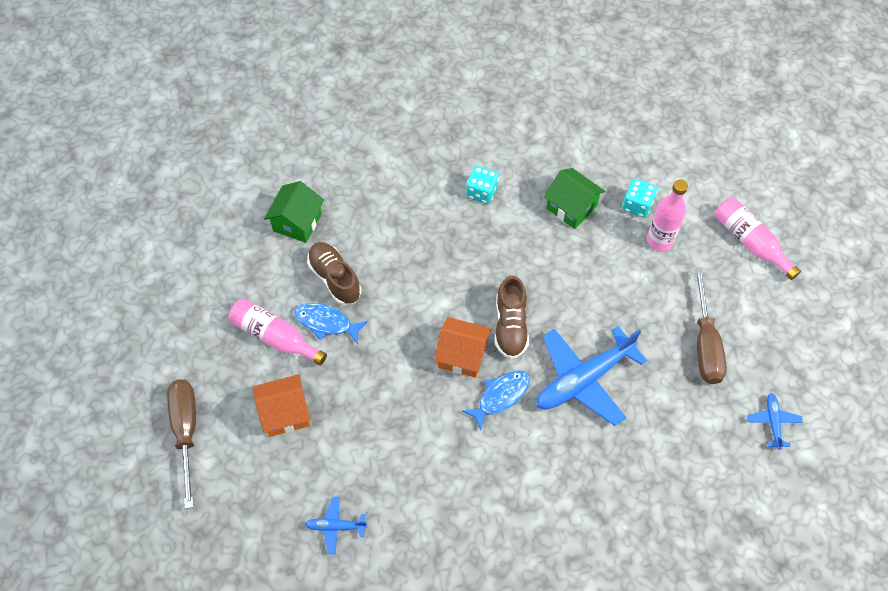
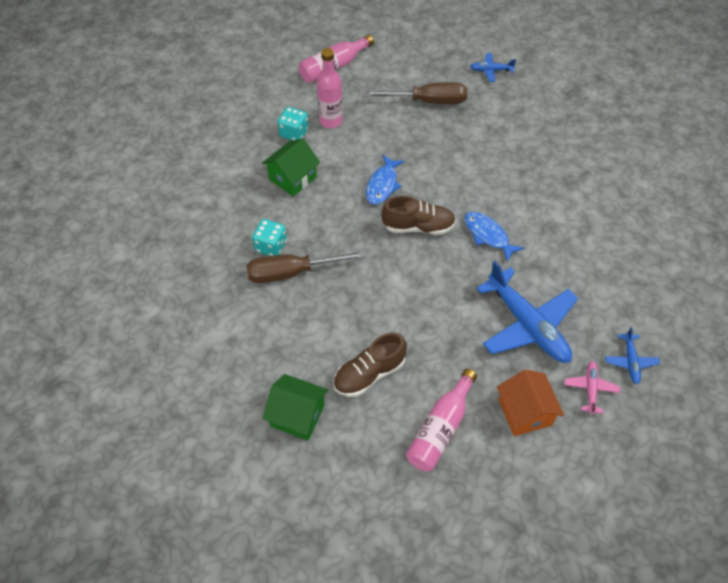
camera: 90 degrees left, 5 degrees down
brown screwdriver [167,379,196,509] -> brown screwdriver moved to [247,251,367,283]
blue fish [294,303,368,344] -> blue fish moved to [366,155,405,205]
orange house [434,317,491,378] -> none
blue plane [537,326,647,426] -> blue plane moved to [476,261,578,363]
none -> pink plane [564,361,620,415]

